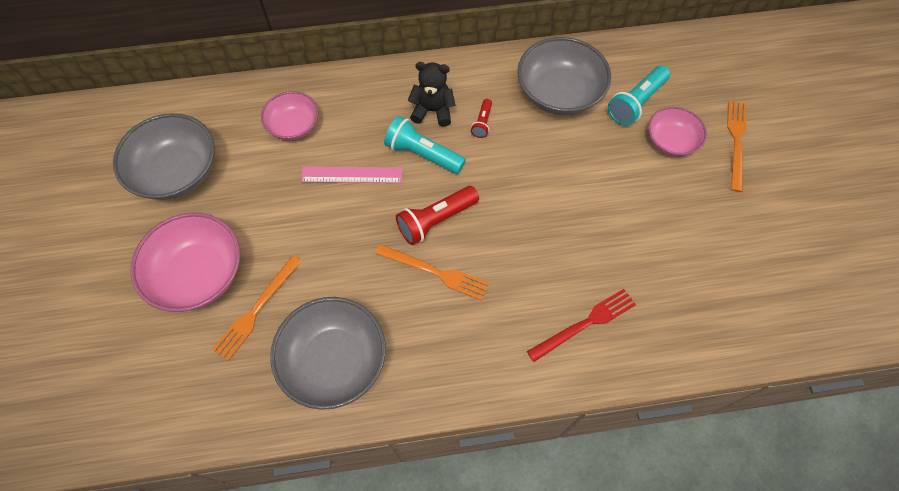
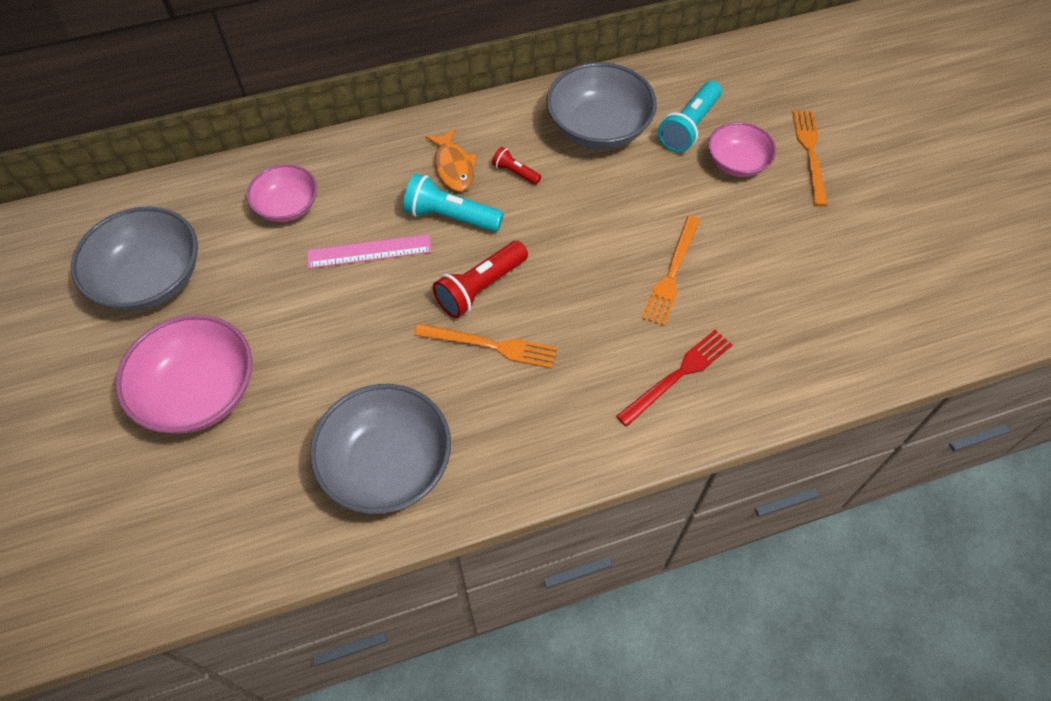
camera: 10 degrees left, 5 degrees down
orange fork [212,255,302,361] -> orange fork moved to [642,216,700,326]
black teddy bear [408,62,456,127] -> orange fish [425,129,477,191]
red flashlight [471,99,492,138] -> red flashlight turned 120 degrees clockwise [492,147,541,185]

